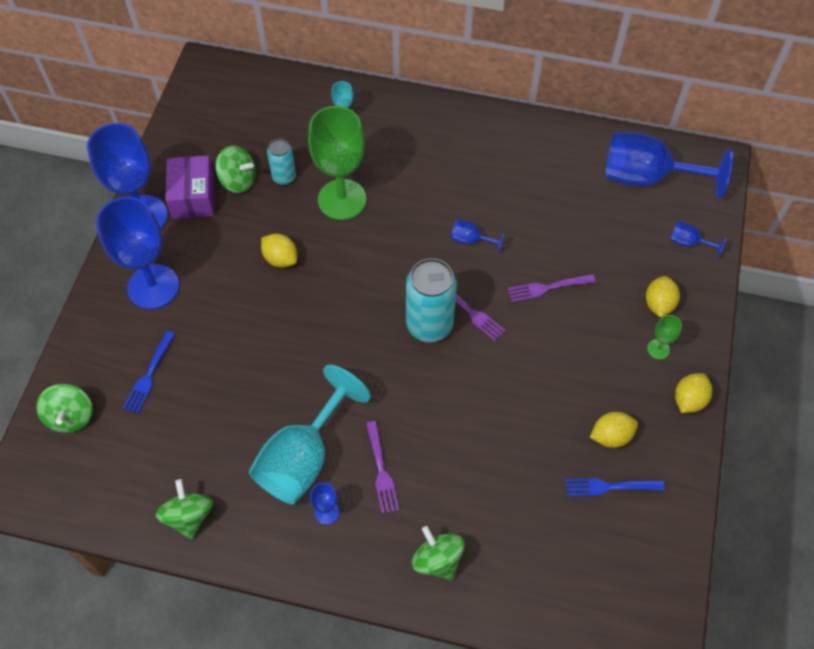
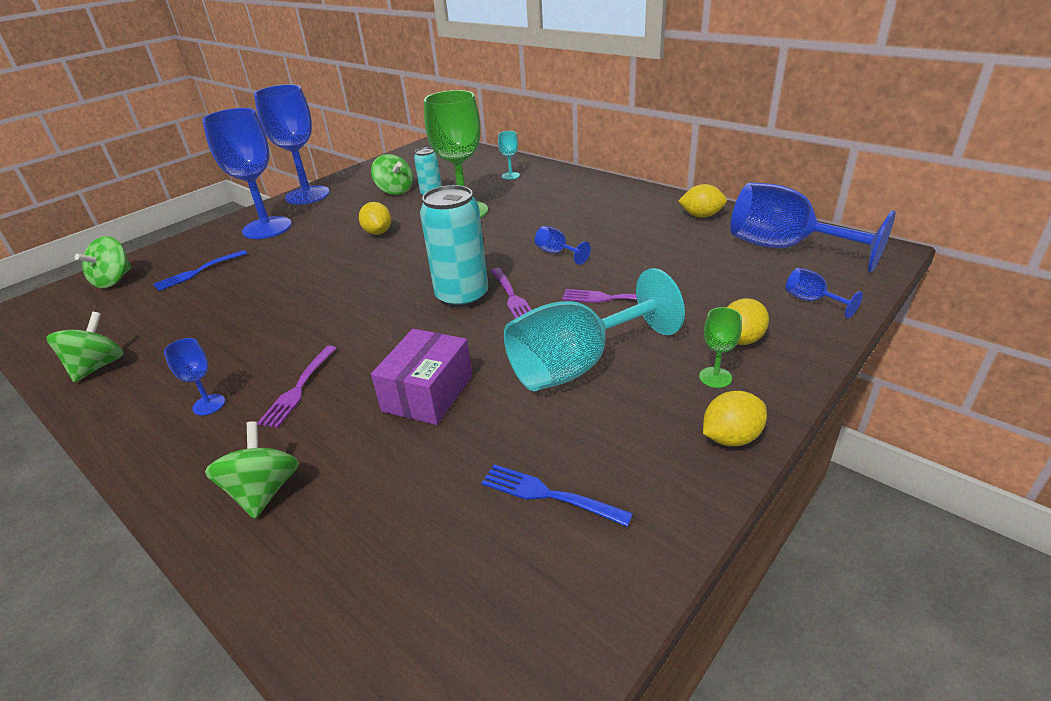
camera: 30 degrees right, 25 degrees down
purple box [165,155,214,219] -> purple box moved to [371,329,472,425]
turquoise goblet [249,365,371,504] -> turquoise goblet moved to [504,268,685,391]
yellow lemon [590,412,638,448] -> yellow lemon moved to [678,184,727,218]

